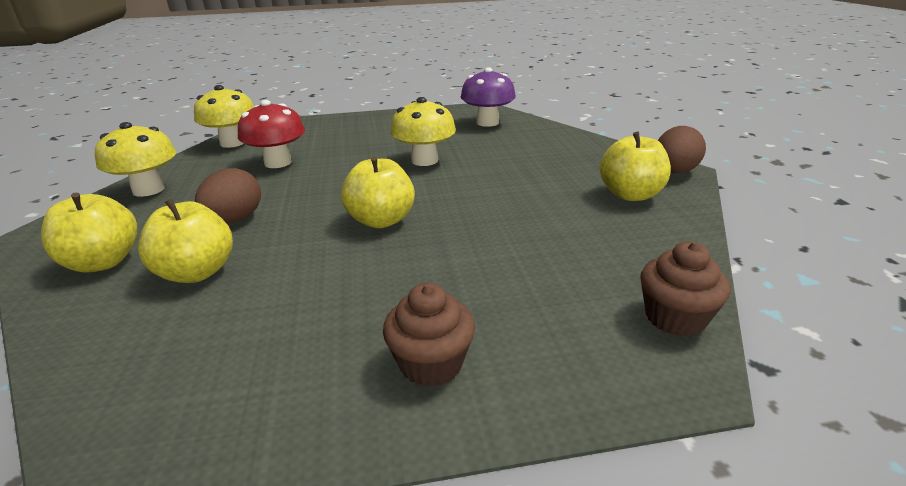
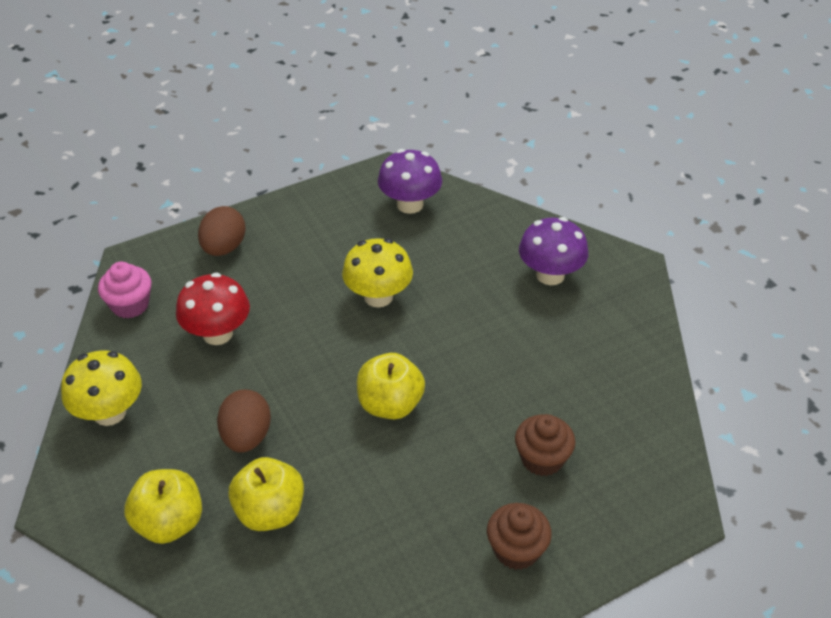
camera: 20 degrees left, 15 degrees up
yellow mushroom [194,85,254,148] -> pink cupcake [98,262,151,319]
yellow apple [600,132,671,201] -> none
brown cupcake [640,241,730,337] -> brown cupcake moved to [515,414,575,476]
brown egg [658,126,706,173] -> brown egg moved to [198,206,246,256]
none -> purple mushroom [519,217,588,285]

